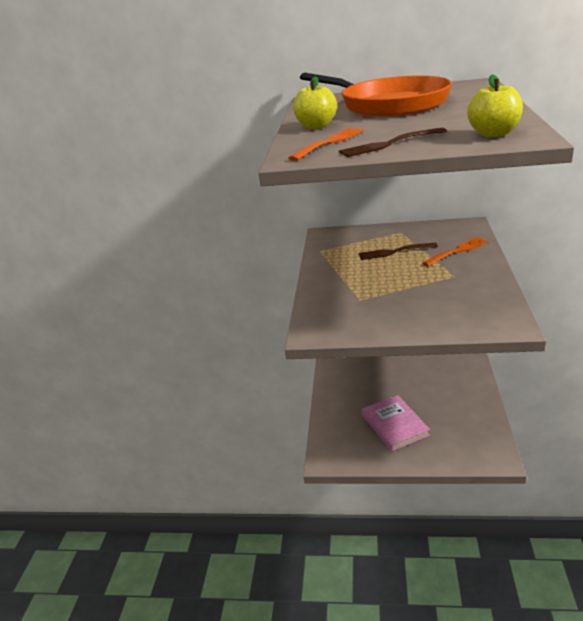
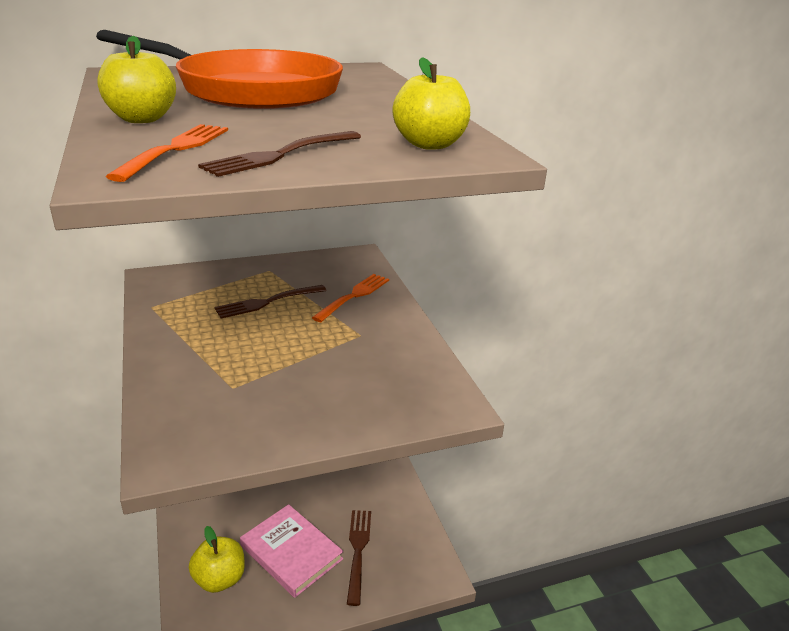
camera: 30 degrees left, 0 degrees up
none -> yellow apple [189,526,245,593]
none -> brown fork [347,510,371,606]

